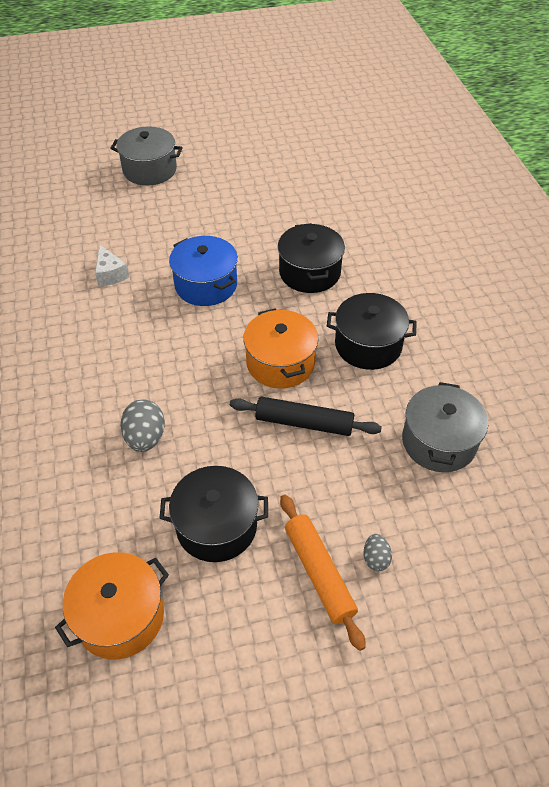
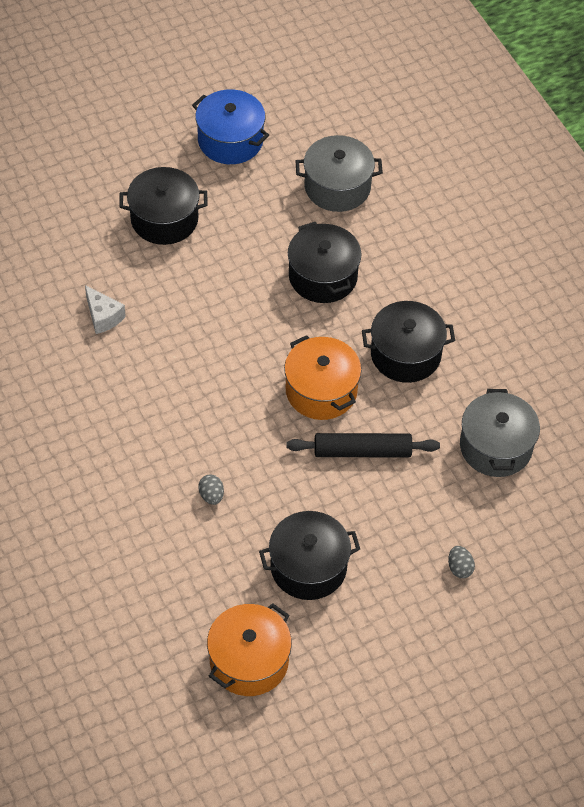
camera: 15 degrees left, 5 degrees up
grey pot [110,126,183,185] -> grey pot moved to [296,135,383,212]
grey egg [120,400,165,452] -> grey egg [198,474,224,505], size x0.58
blue pot [169,236,238,306] -> blue pot moved to [192,89,269,164]
orange rolling pin [280,494,366,651] -> none
none -> black pot [119,167,208,245]

